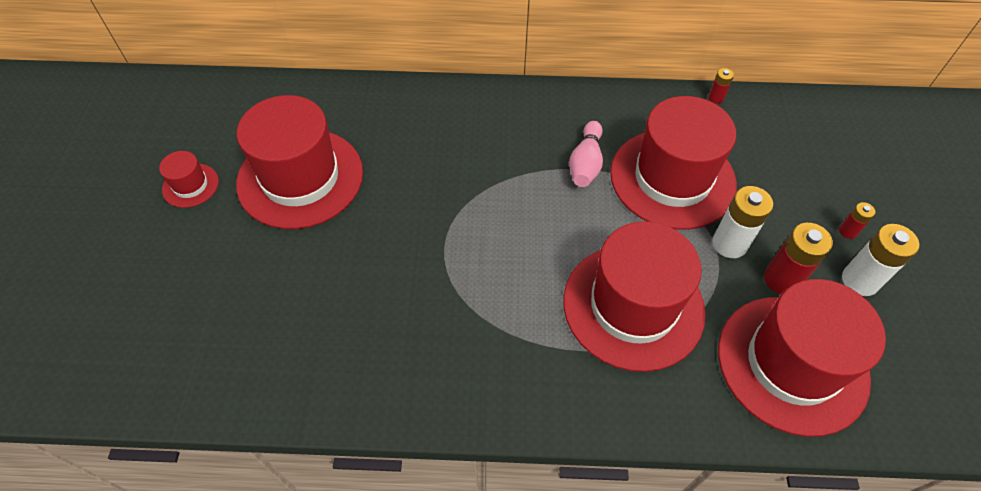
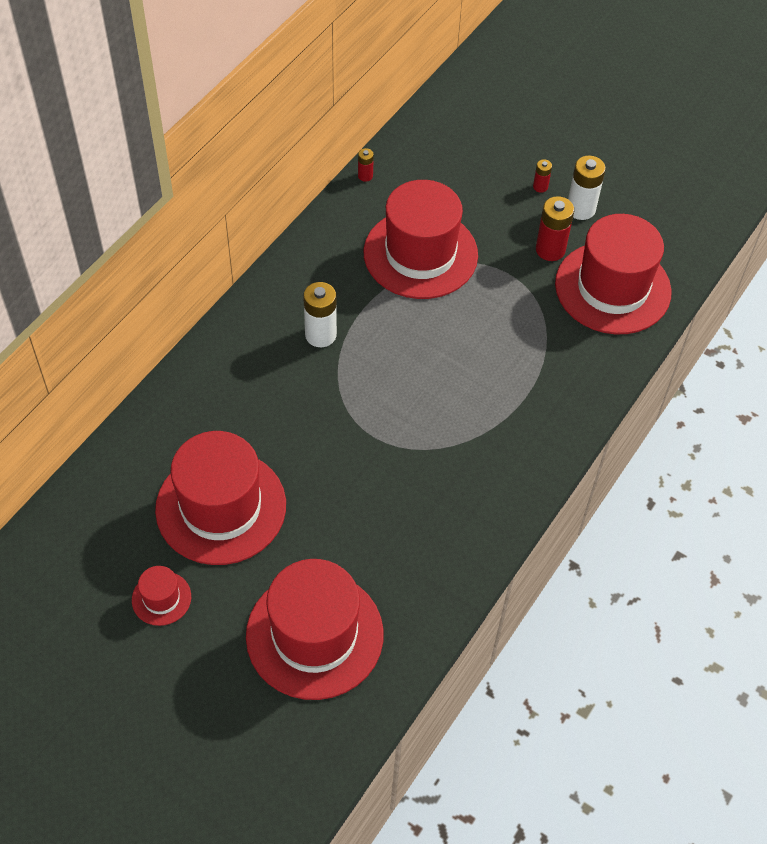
camera: 60 degrees left, 0 degrees up
red hat [563,221,706,372] -> red hat moved to [246,559,384,700]
pink bowling pin [569,121,603,187] -> none
white battery [712,186,773,258] -> white battery moved to [303,282,337,347]

